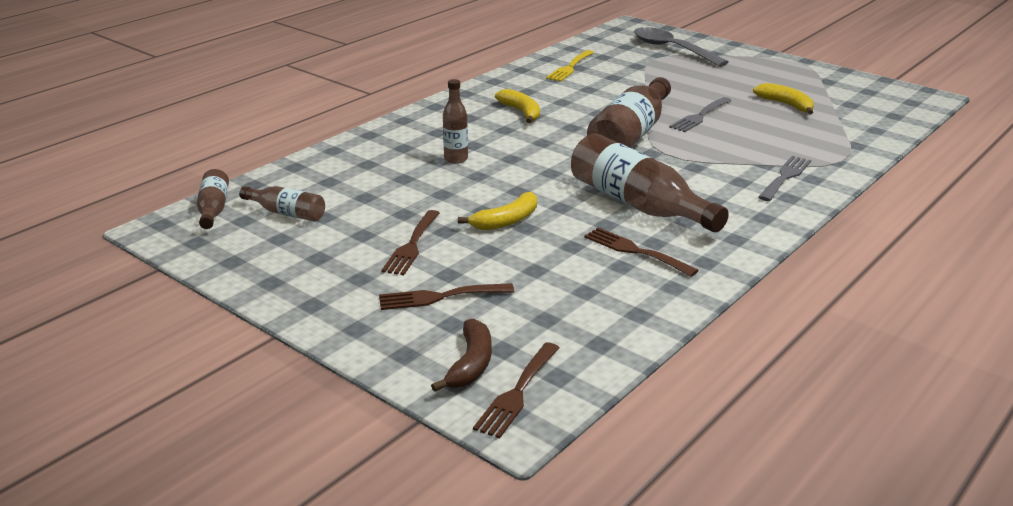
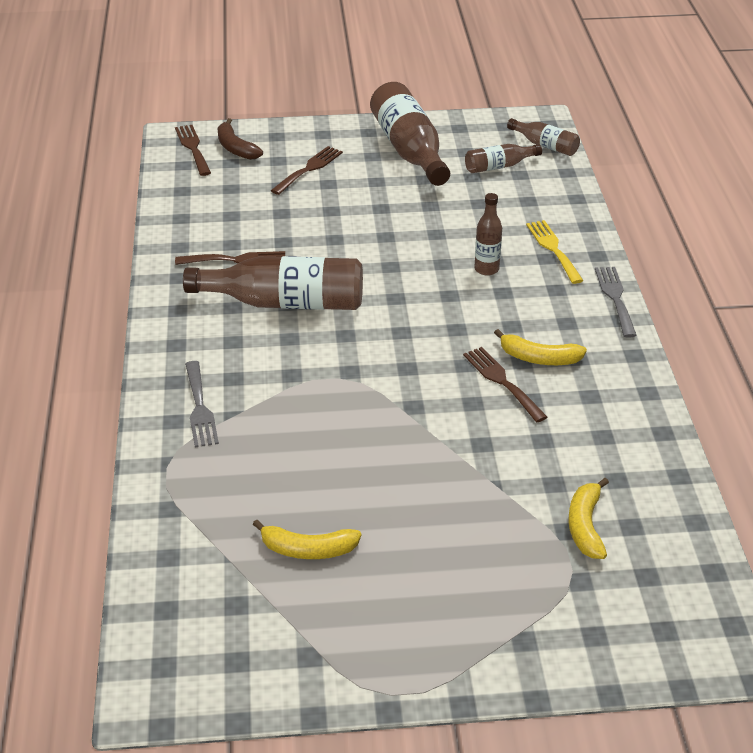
camera: 135 degrees right, 10 degrees up
brown fork [381,210,440,275] -> brown fork moved to [463,347,547,422]
yellow banana [458,192,537,230] -> yellow banana moved to [568,478,609,559]
yellow fork [546,50,594,82] -> yellow fork moved to [526,220,583,284]
brown bottle [587,77,671,148] -> brown bottle moved to [370,82,450,186]
grey spoon [634,27,728,67] -> none
grey fork [669,97,732,132] -> grey fork moved to [595,267,637,338]

